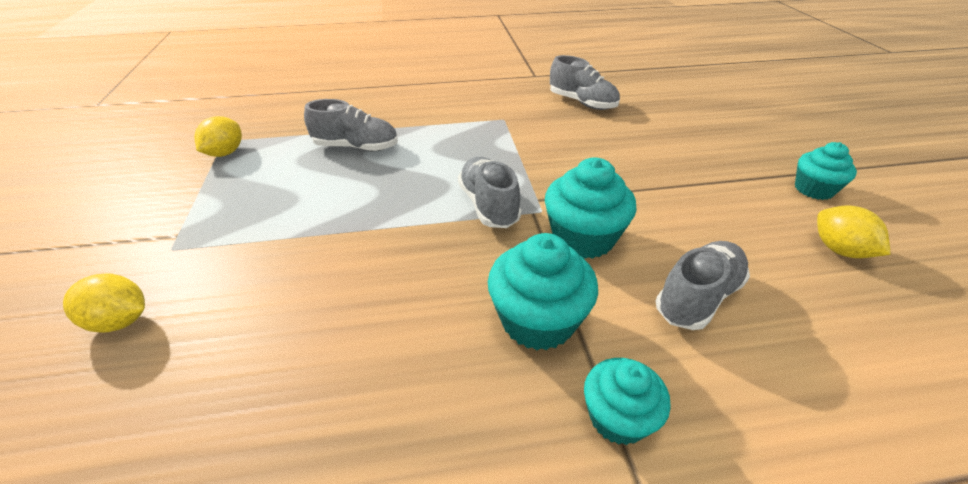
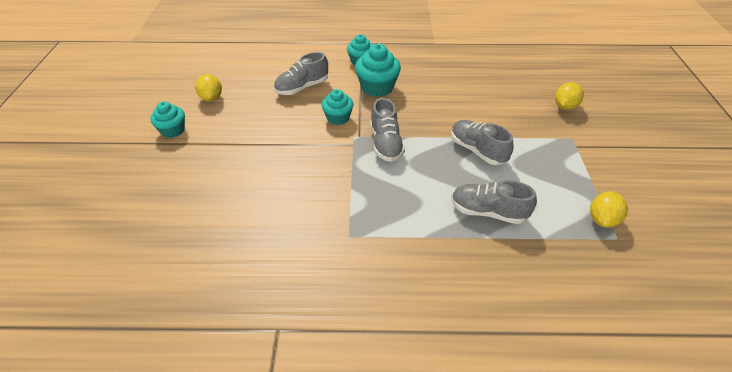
camera: 170 degrees left, 5 degrees up
yellow lemon [63,273,145,333] -> yellow lemon turned 75 degrees counterclockwise [555,82,584,110]
turquoise cupcake [545,158,637,259] -> turquoise cupcake [322,89,353,125], size x0.65
grey shoe [550,55,620,110] -> grey shoe moved to [451,120,513,165]

